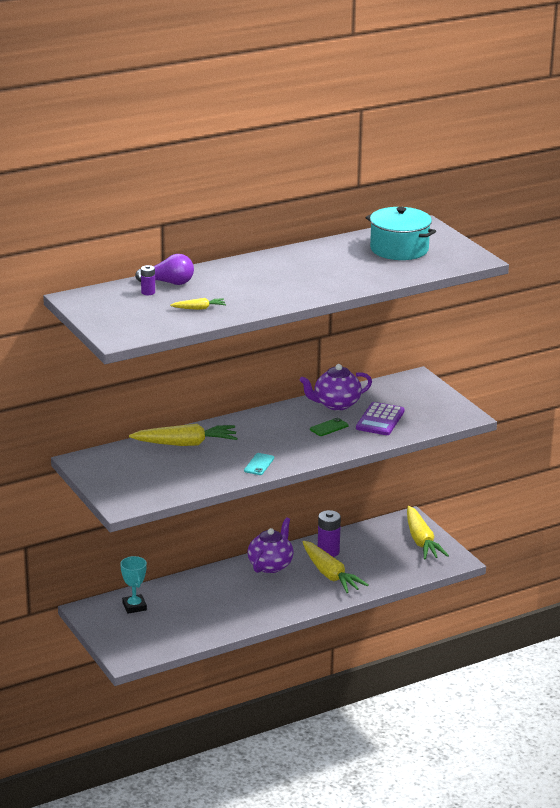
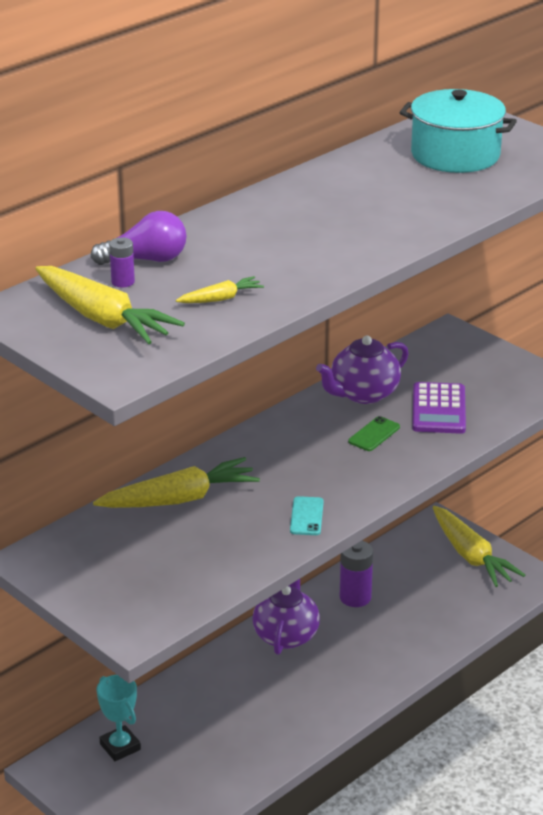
camera: 15 degrees left, 5 degrees up
yellow carrot [302,541,369,593] -> yellow carrot moved to [35,266,185,344]

